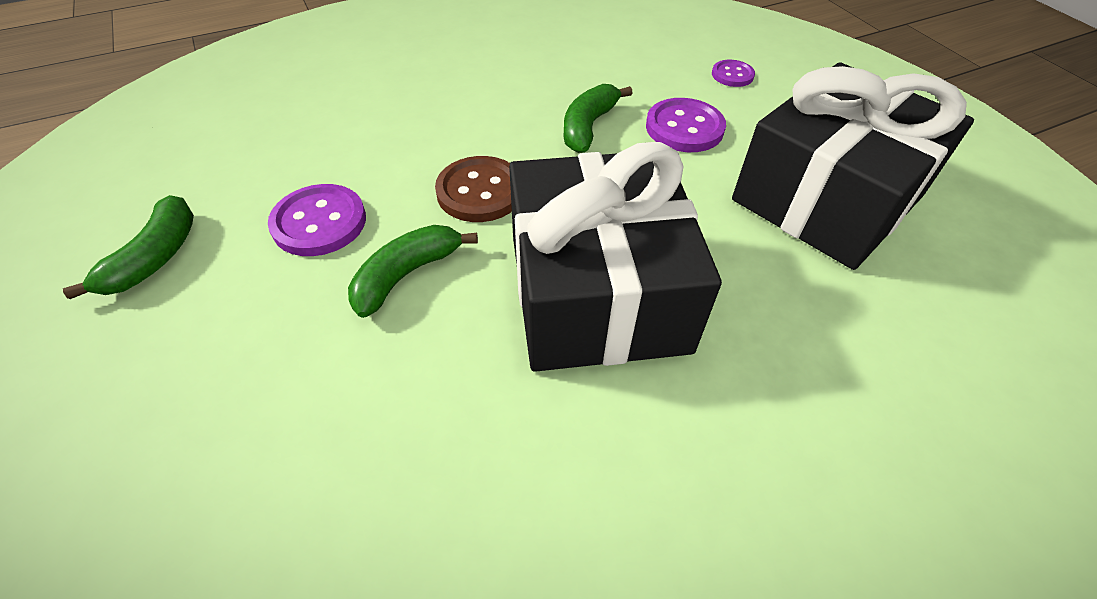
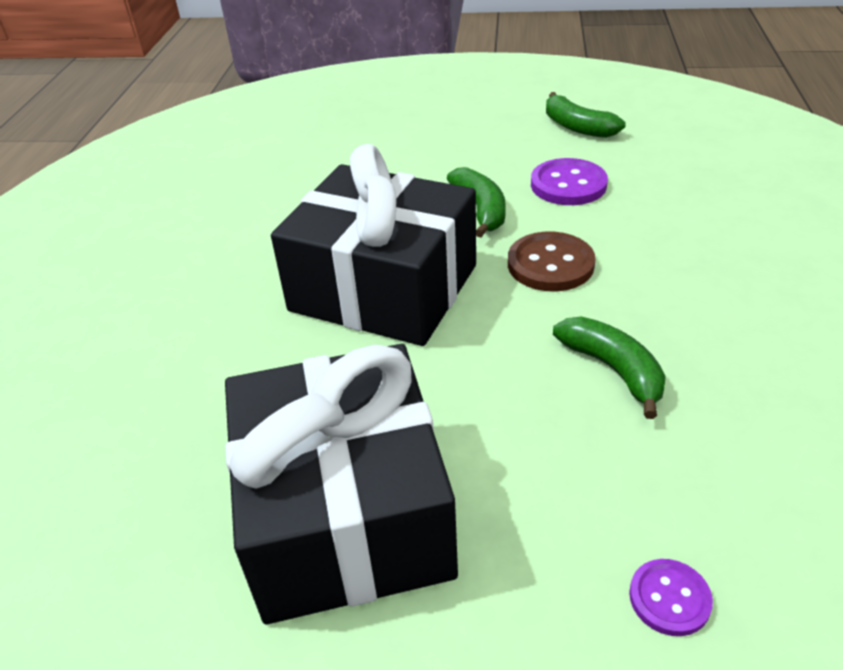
camera: 125 degrees right, 10 degrees down
purple button [646,98,726,152] -> none

